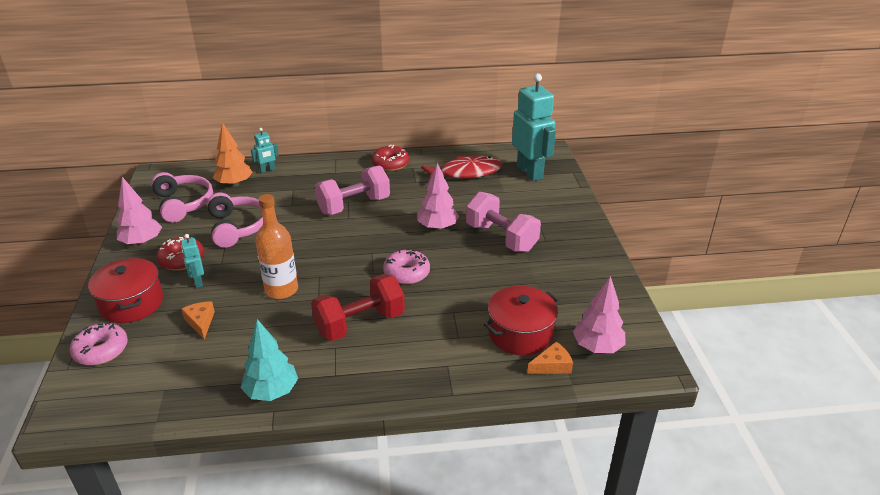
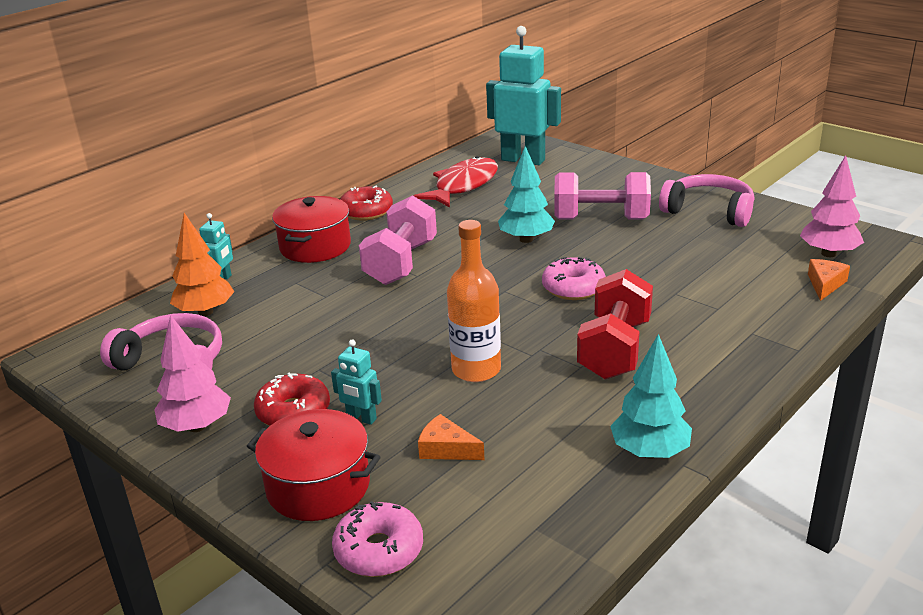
camera: 40 degrees left, 5 degrees down
pink headphones [207,192,263,248] -> pink headphones moved to [659,174,754,227]
pink tree [417,162,459,231] -> turquoise tree [498,146,555,243]
red pot [484,286,560,355] -> red pot moved to [272,196,351,263]

